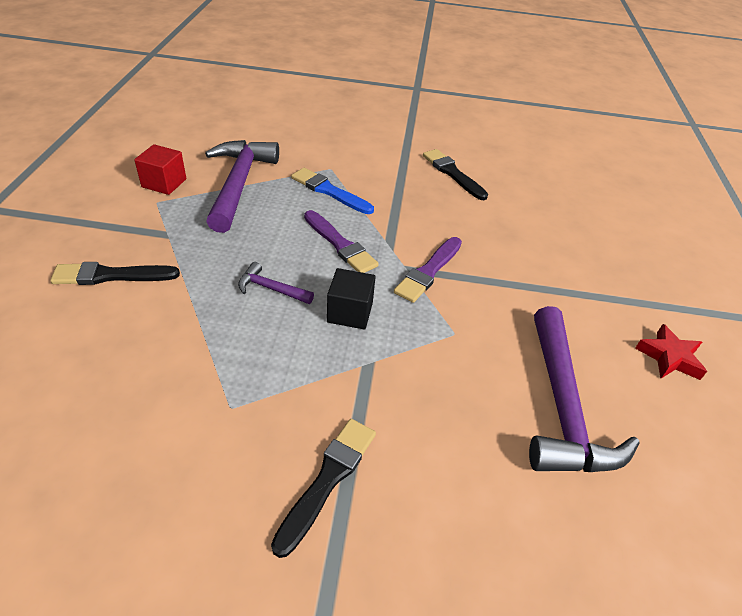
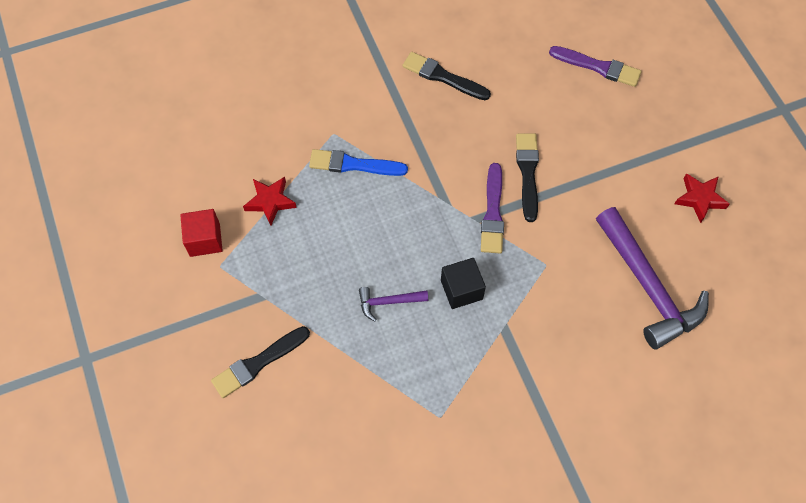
camera: 25 degrees left, 20 degrees up
purple hammer [205,140,279,233] -> red star [243,177,297,225]
black brush [271,419,376,558] -> black brush moved to [516,133,539,222]
purple brush [304,210,379,273] -> purple brush moved to [549,46,642,87]

